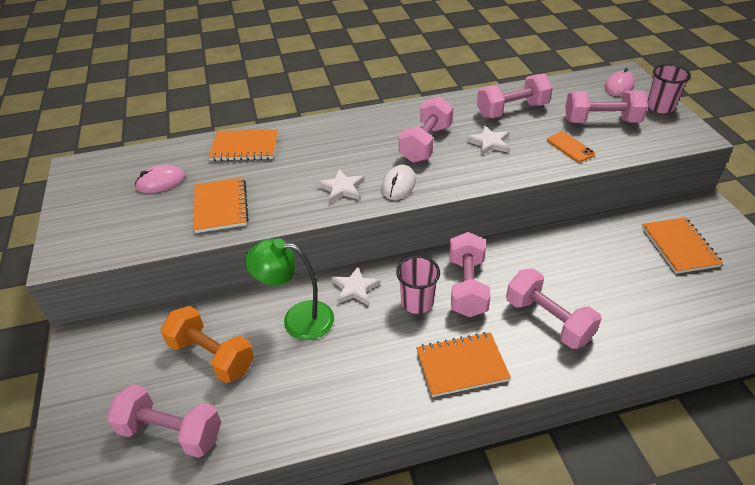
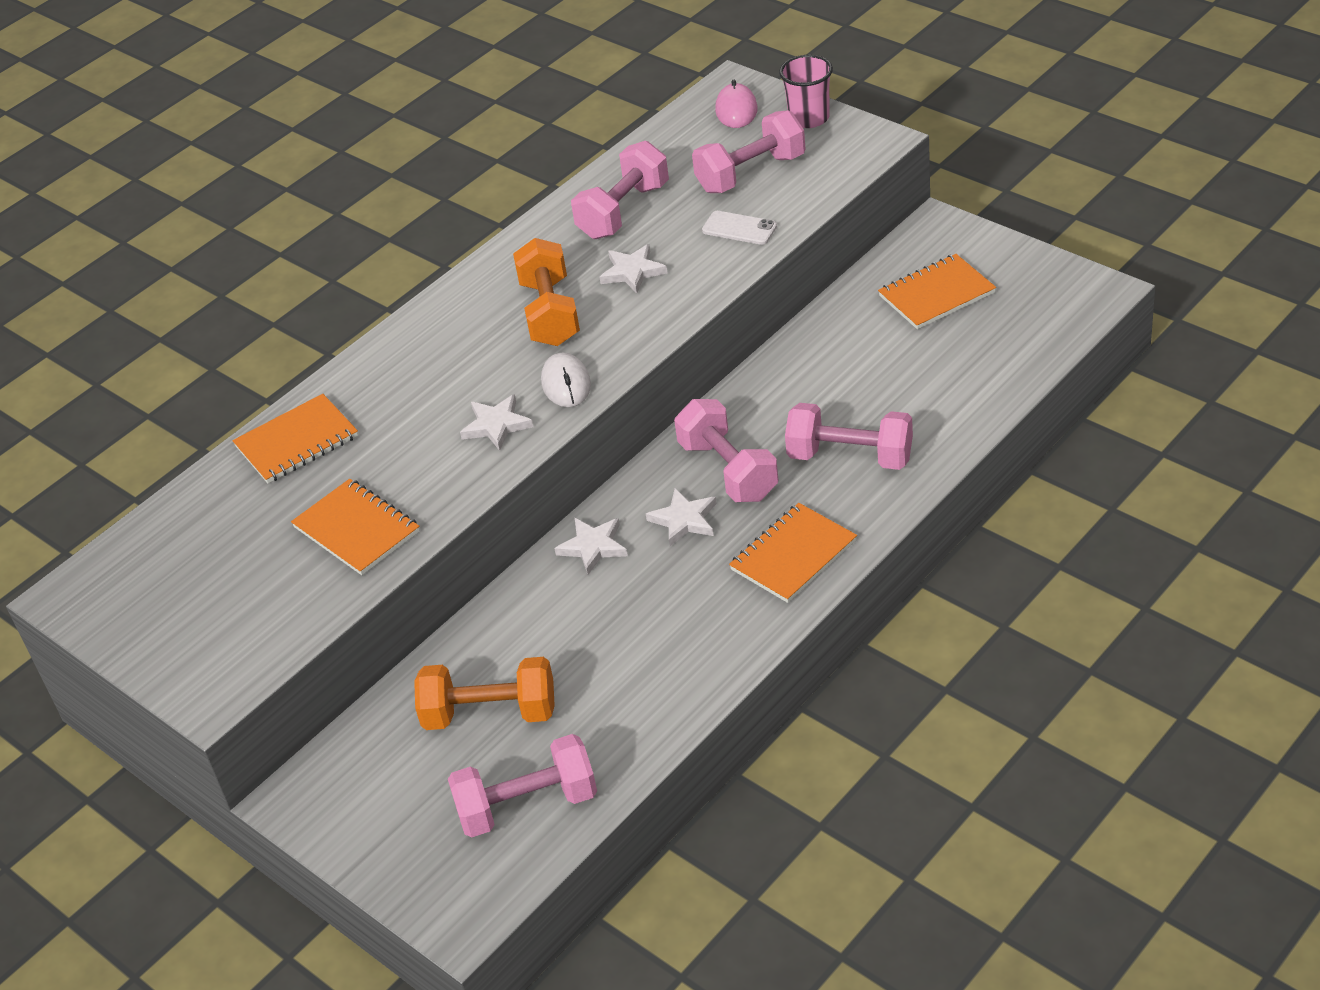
camera: 30 degrees left, 0 degrees up
pink mouse [135,165,185,193] -> none
green lamp [245,239,334,340] -> none
pink cup [396,256,440,314] -> white star [646,488,717,546]
pink dumbbell [399,96,453,163] -> orange dumbbell [513,238,580,346]
orange phone [547,132,595,162] -> white phone [702,211,777,245]
orange notebook [642,217,723,274] -> orange notebook turned 75 degrees counterclockwise [878,254,996,329]

